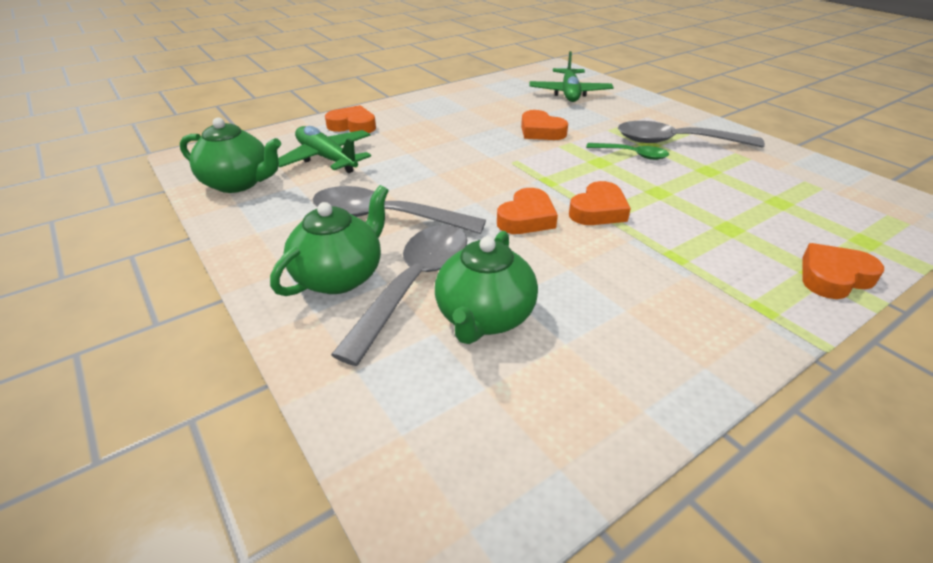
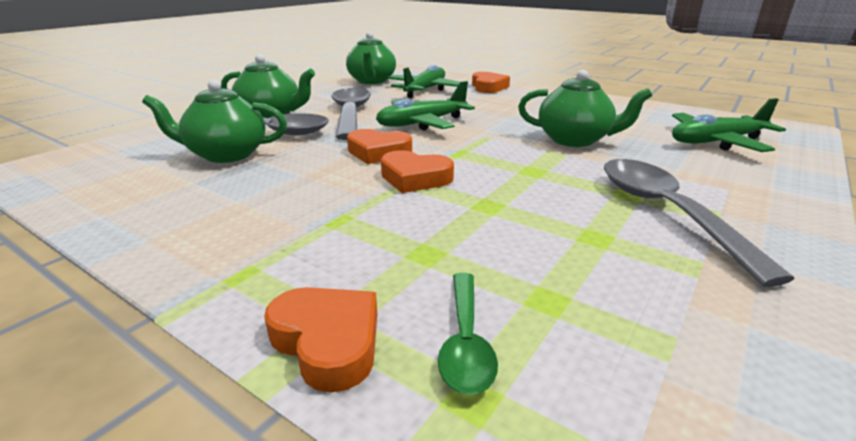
camera: 70 degrees right, 10 degrees down
orange heart [521,110,568,140] -> green teapot [518,70,653,147]
green spoon [586,143,669,160] -> green spoon moved to [438,273,498,395]
none -> green plane [376,81,475,130]

